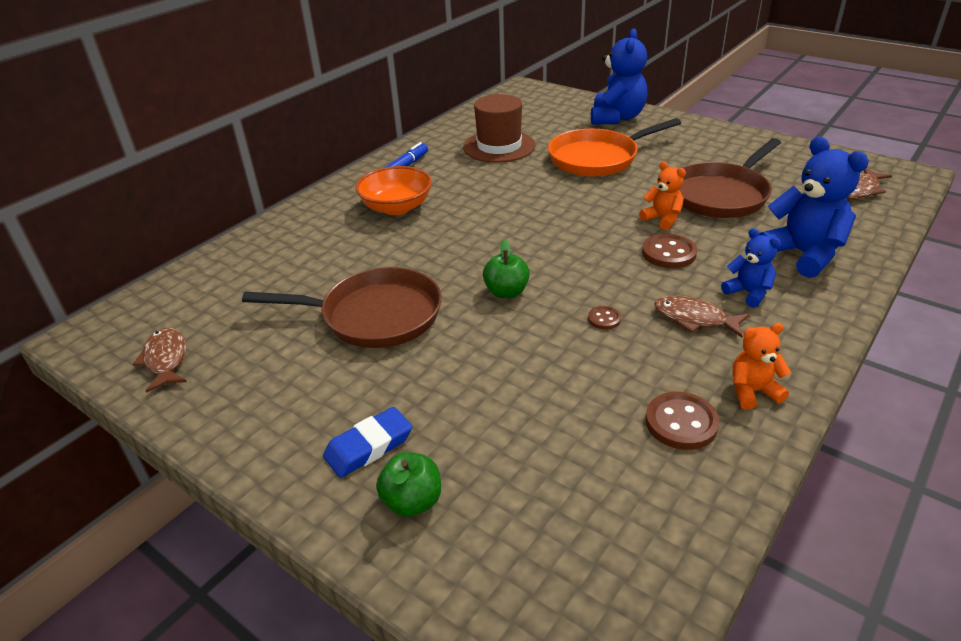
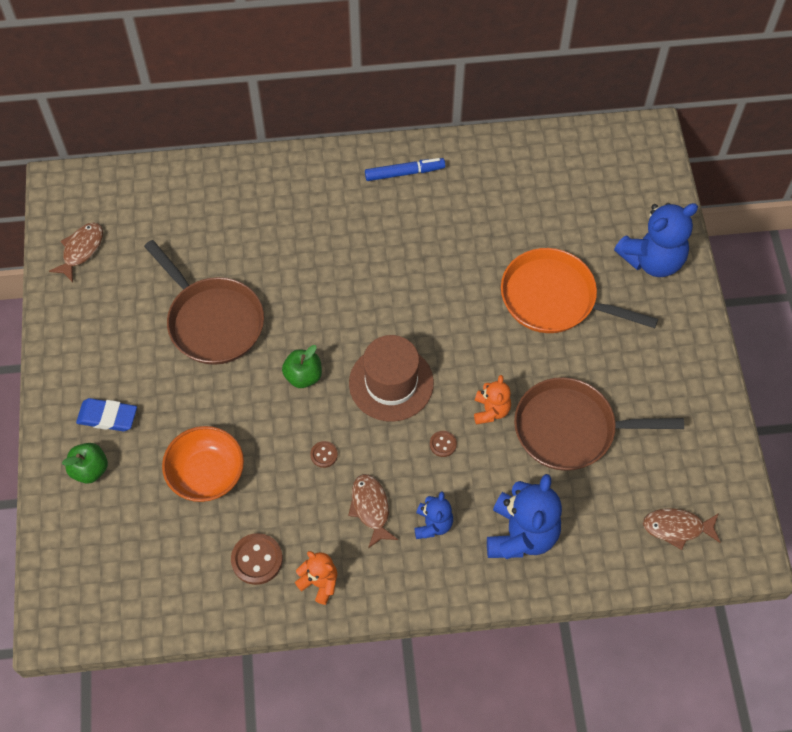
camera: 45 degrees right, 25 degrees up
orange bowl [355,166,432,215] -> orange bowl moved to [162,426,244,502]
brown hat [463,94,536,163] -> brown hat moved to [349,335,434,422]
brown button [642,233,697,268] -> brown button [430,431,457,457], size x0.55

